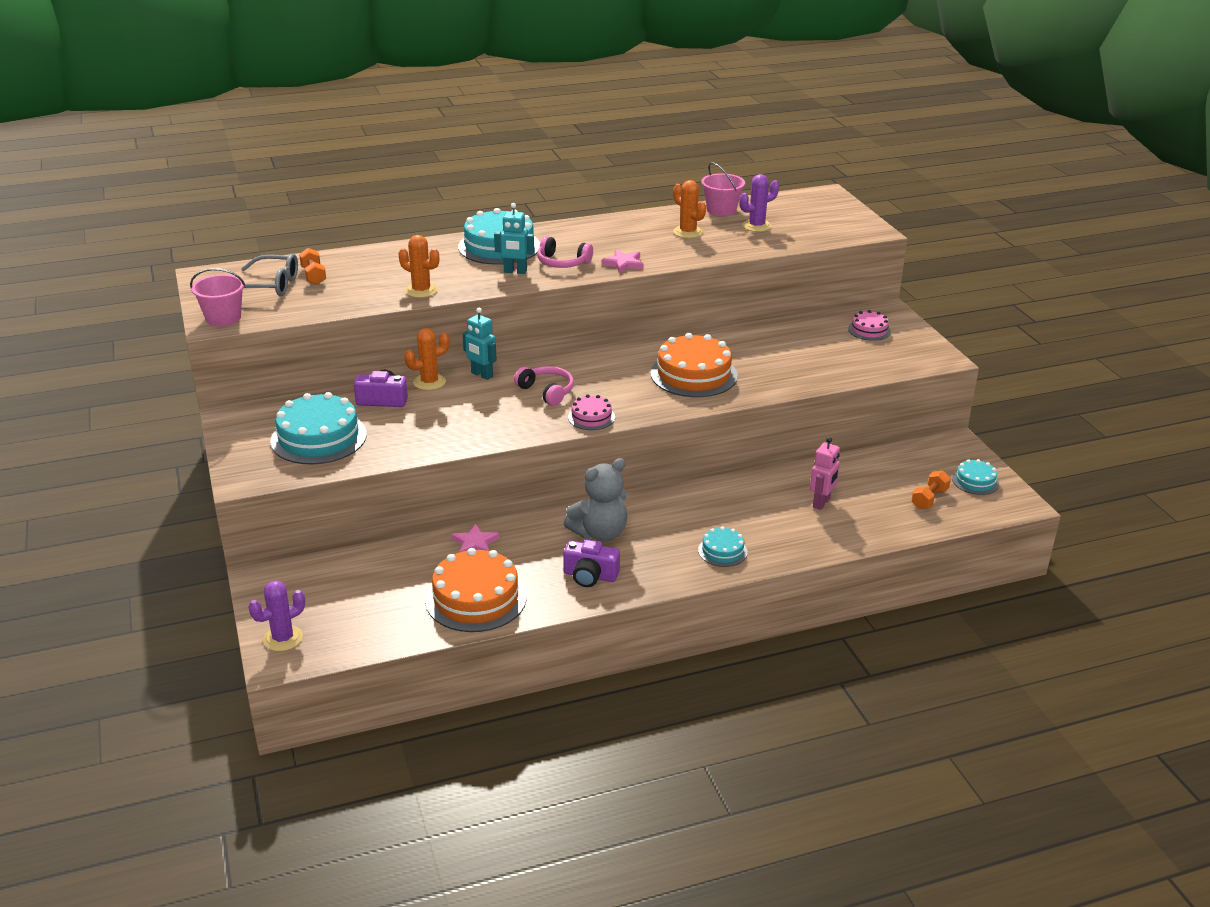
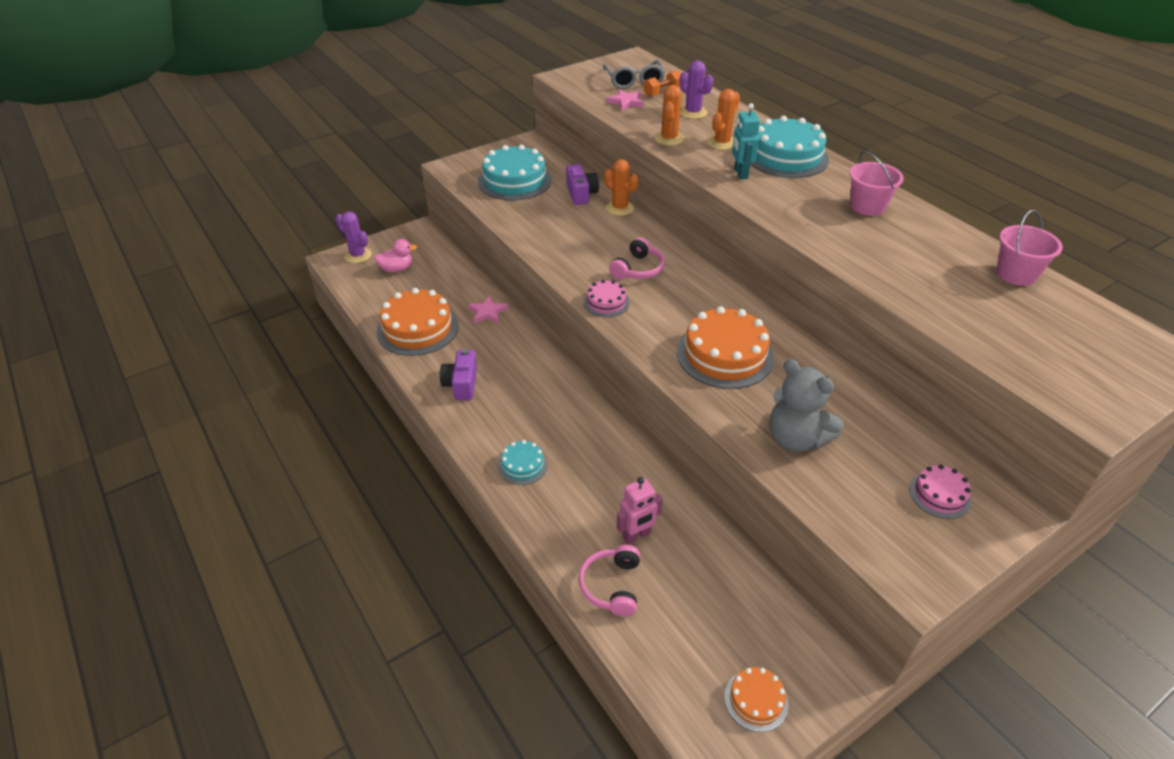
camera: 75 degrees right, 10 degrees up
pink bucket [190,268,246,326] -> pink bucket moved to [850,151,904,216]
turquoise robot [463,308,497,380] -> none
pink headphones [537,236,593,268] -> pink headphones moved to [579,545,640,617]
grey teddy bear [564,458,627,542] -> grey teddy bear moved to [769,359,844,452]
pink star [602,250,644,274] -> pink star moved to [606,89,643,111]
orange cactus [673,180,706,238] -> orange cactus moved to [707,89,740,150]
purple cactus [739,174,779,232] -> purple cactus moved to [680,61,714,119]
pink robot [810,437,840,510] -> pink robot turned 45 degrees counterclockwise [617,477,663,544]
orange dumbbell [911,470,951,509] -> none
turquoise cake [952,459,999,495] -> orange cake [724,667,789,732]
none -> pink duck [374,239,417,273]

